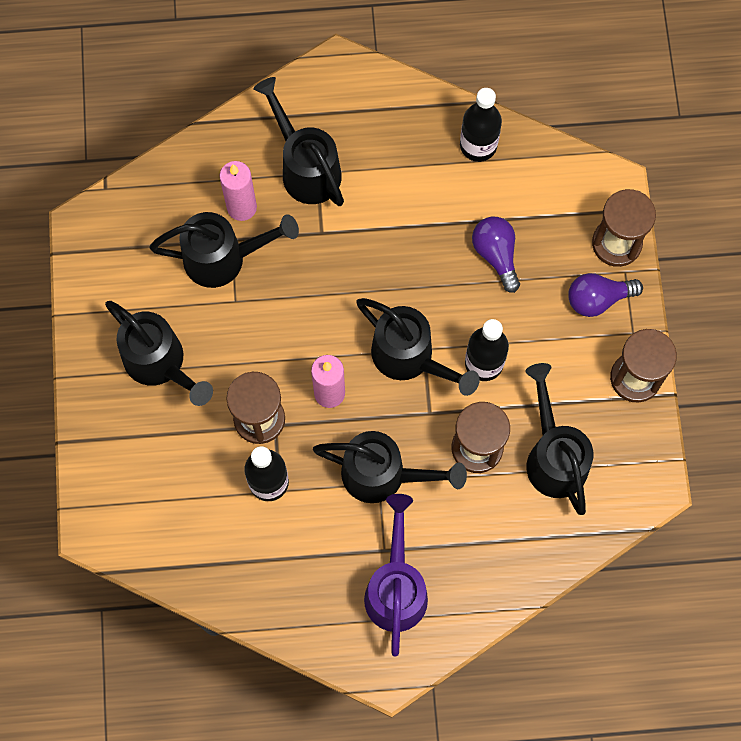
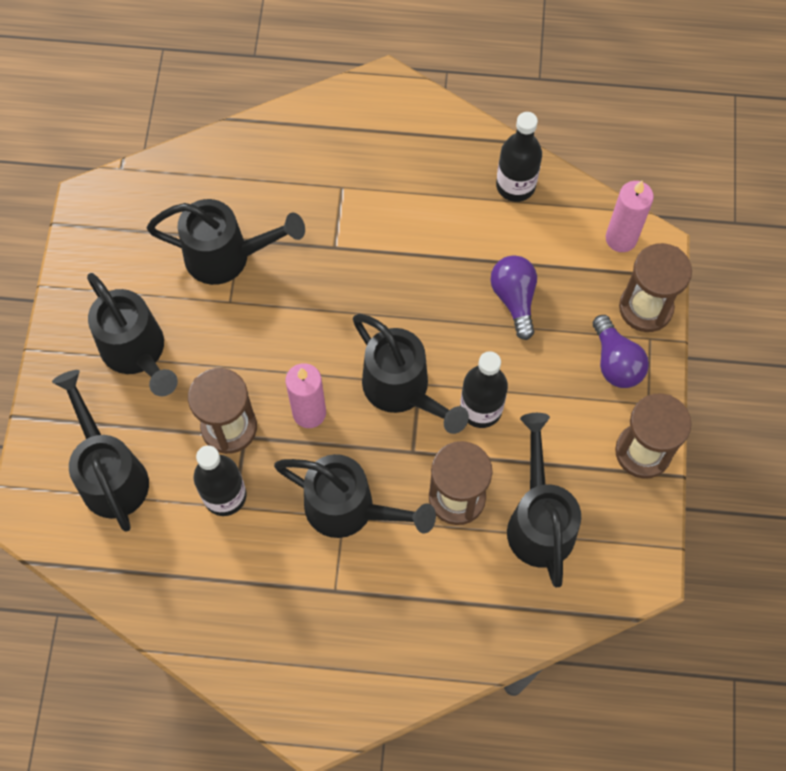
camera: 10 degrees right, 5 degrees down
pink candle [220,161,257,221] -> pink candle moved to [606,181,654,252]
black watering can [253,77,344,206] -> black watering can moved to [52,370,149,532]
purple watering can [364,494,428,657] -> none
purple light bulb [568,273,643,317] -> purple light bulb turned 105 degrees counterclockwise [593,315,649,388]

